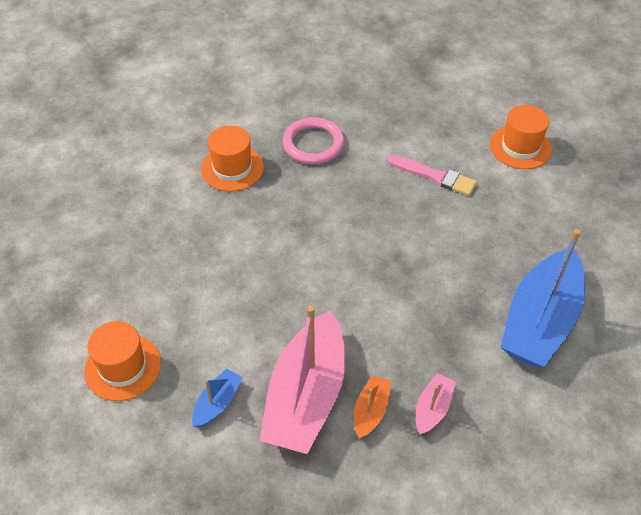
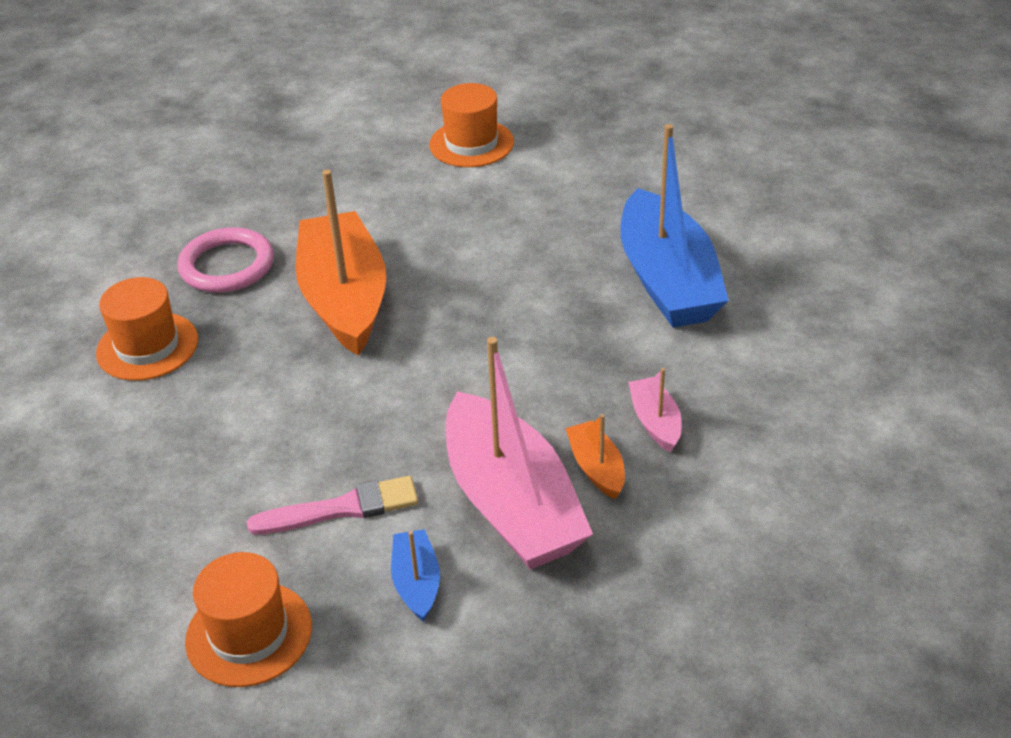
camera: 40 degrees left, 10 degrees down
pink brush [387,154,477,196] -> pink brush moved to [247,476,418,535]
none -> orange boat [296,169,386,356]

